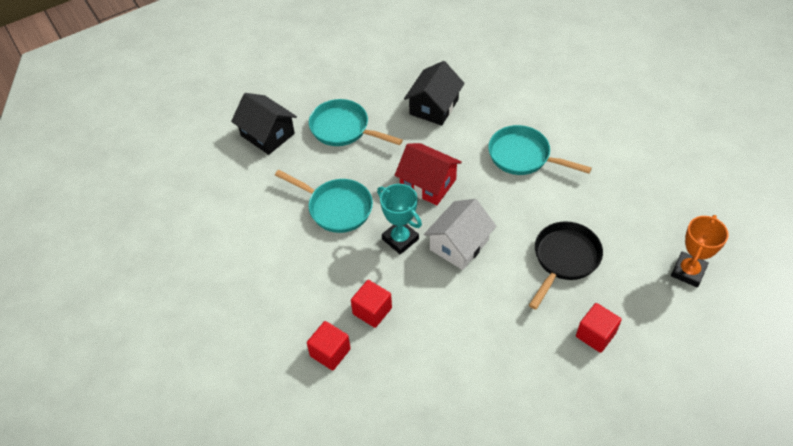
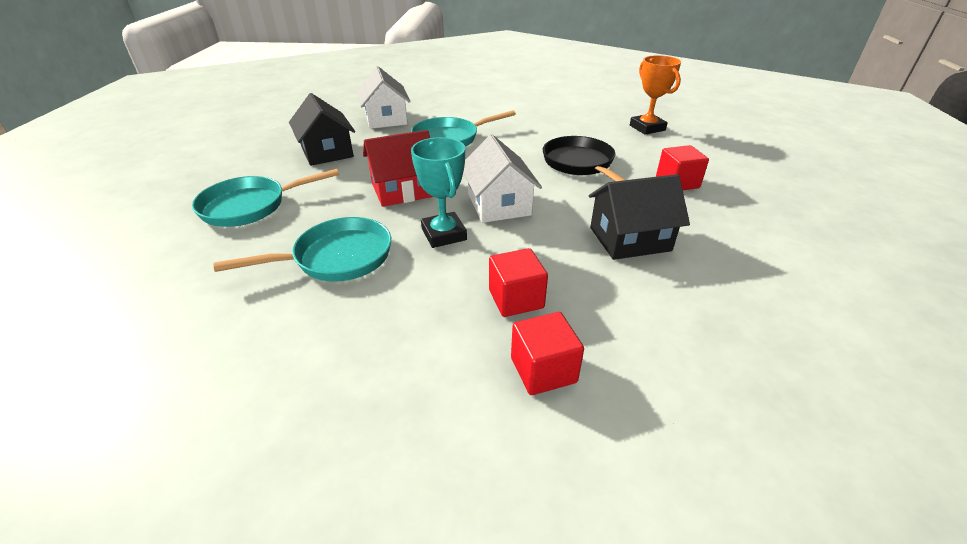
camera: 55 degrees left, 15 degrees down
black house [231,93,297,155] -> black house moved to [589,174,690,260]
turquoise trophy [377,184,422,254] -> turquoise trophy turned 75 degrees clockwise [411,137,467,248]
none -> white house [357,66,411,129]

